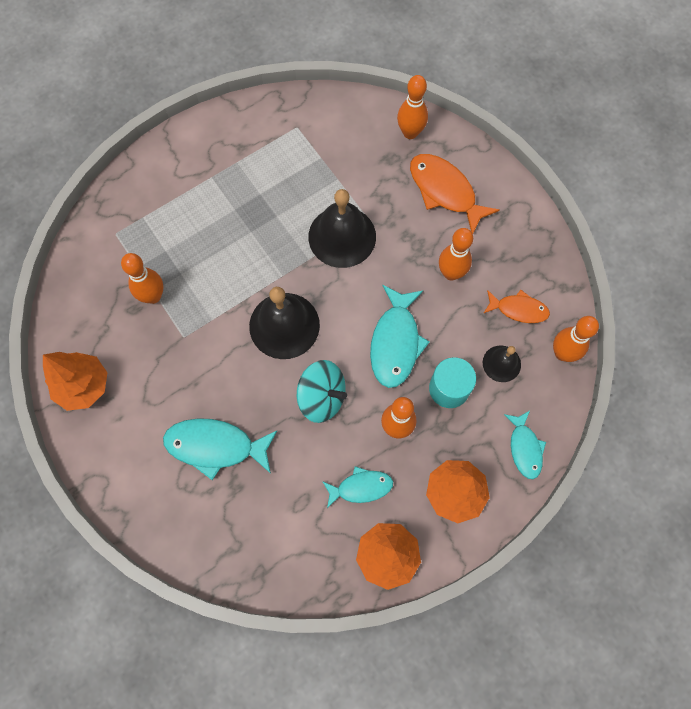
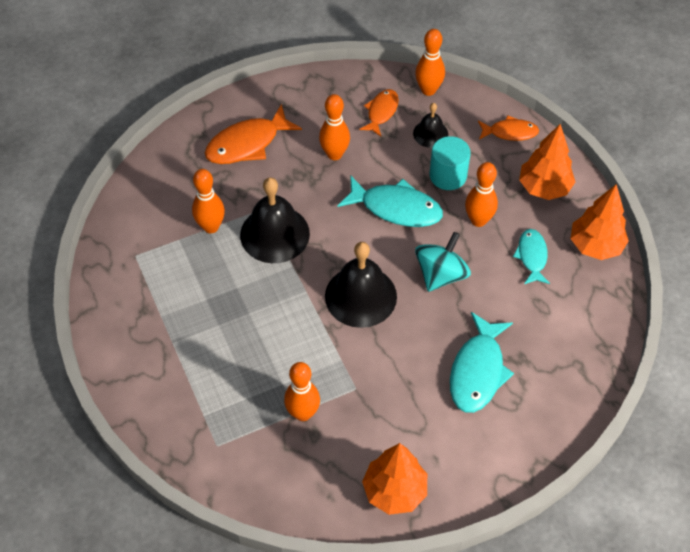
camera: 80 degrees left, 15 degrees down
orange bowling pin [397,75,428,139] -> orange bowling pin moved to [192,169,225,233]
turquoise fish [504,411,546,479] -> orange fish [478,116,539,141]

